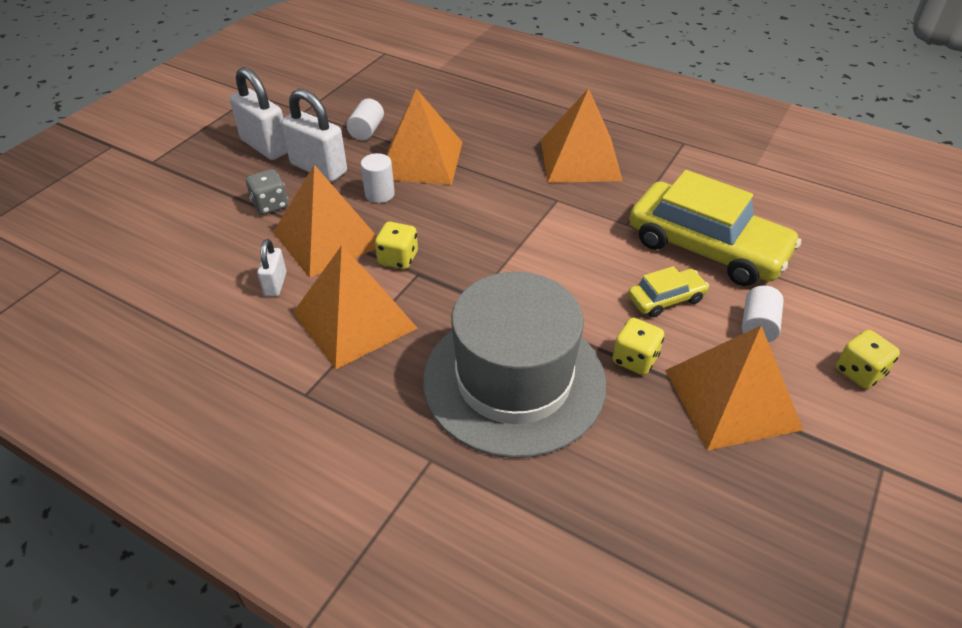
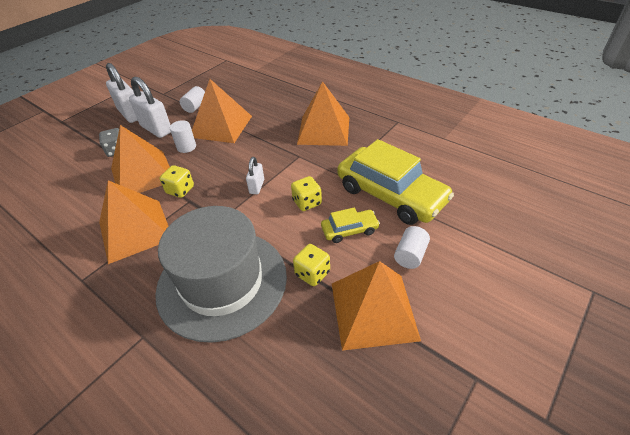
camera: 10 degrees right, 0 degrees up
white padlock [257,239,287,296] -> white padlock moved to [246,157,264,194]
yellow dice [836,330,900,389] -> yellow dice moved to [291,176,322,211]

